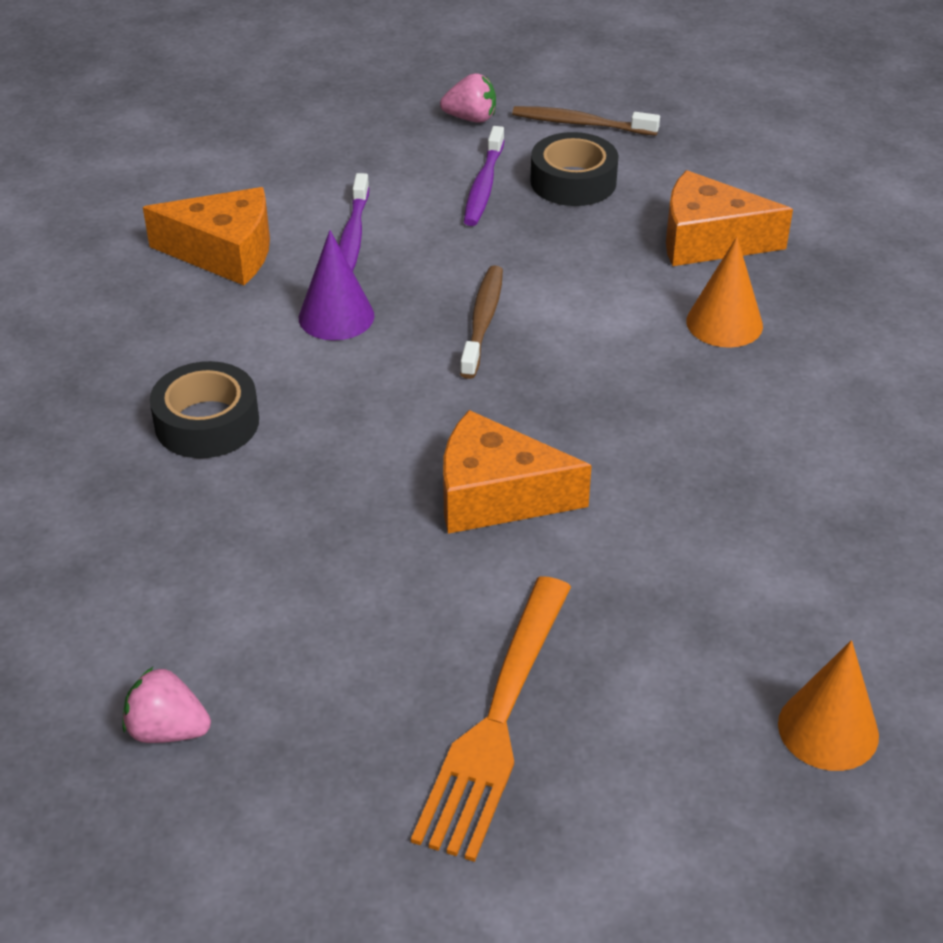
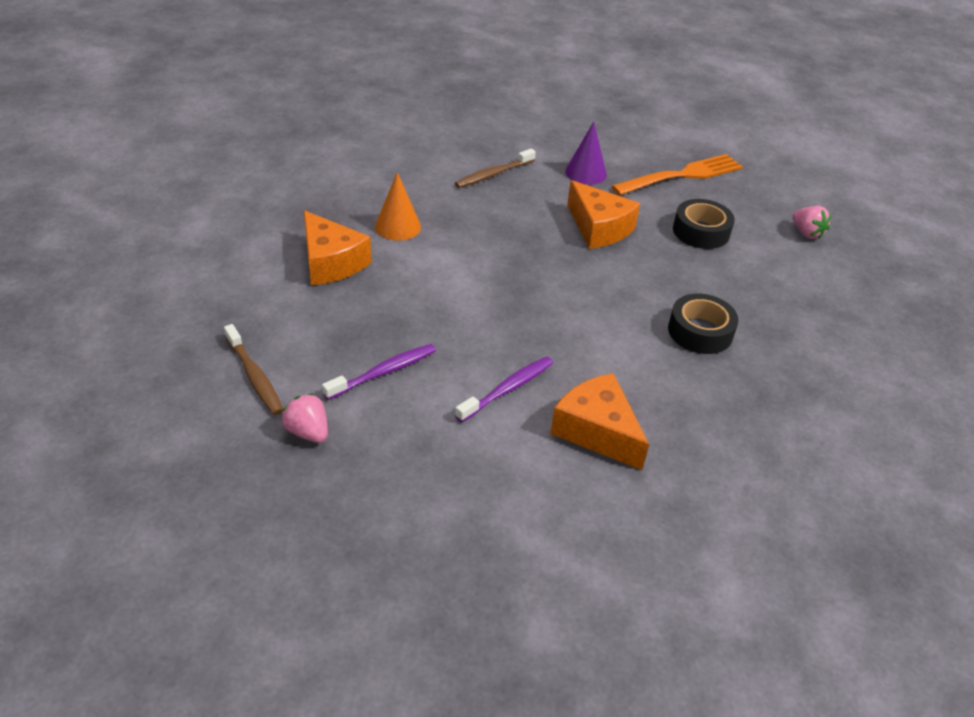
camera: 140 degrees left, 0 degrees up
purple cone [299,230,374,341] -> purple cone moved to [565,122,607,185]
brown toothbrush [460,265,503,379] -> brown toothbrush moved to [455,149,536,188]
black tape [530,132,618,206] -> black tape moved to [673,199,735,249]
orange cone [778,640,879,771] -> none

